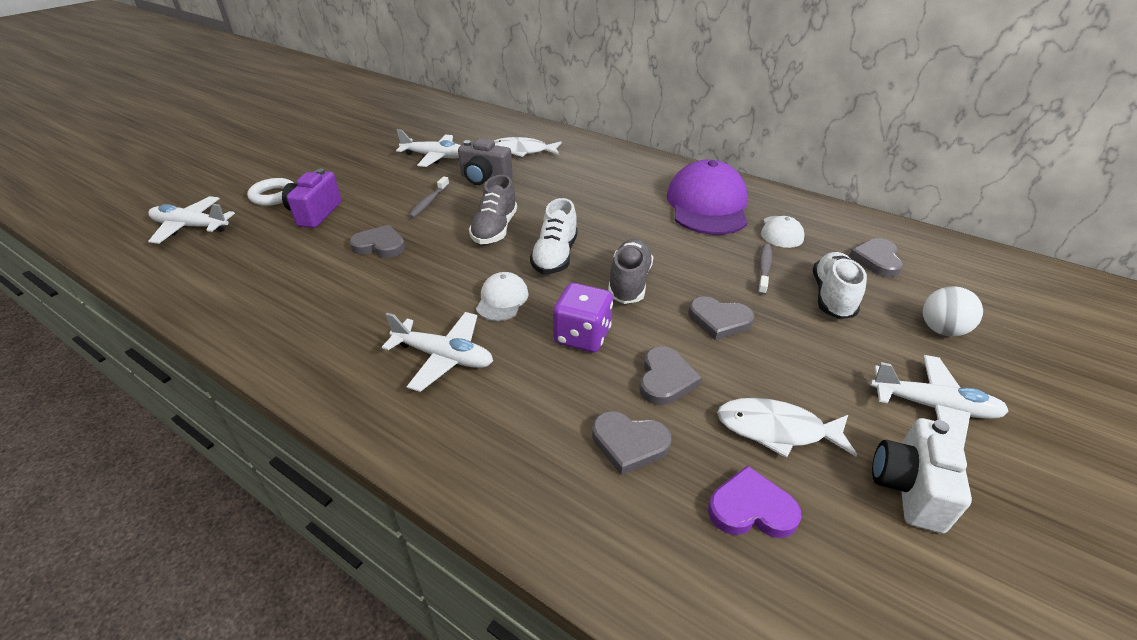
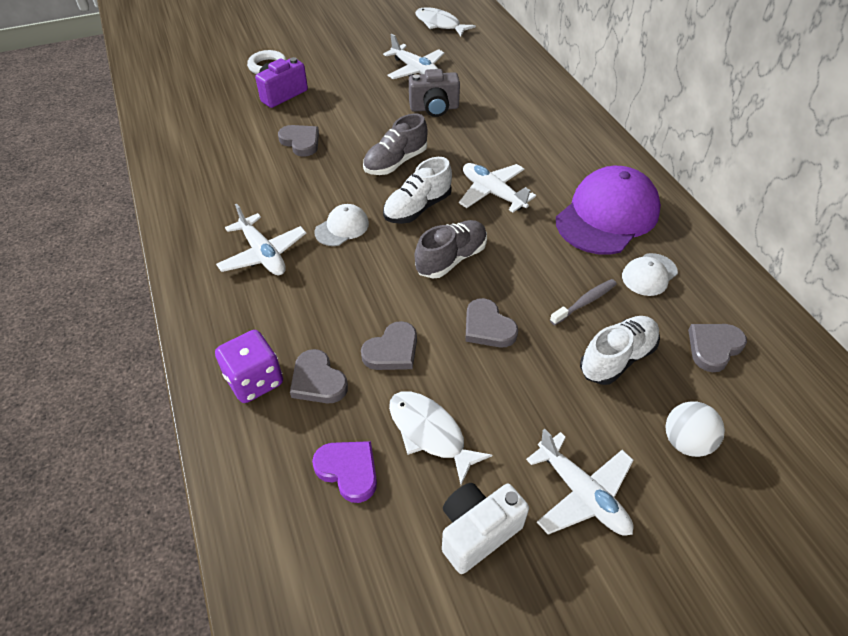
camera: 35 degrees right, 10 degrees up
white plane [148,196,235,244] -> white plane moved to [459,163,536,213]
grey toothbrush [408,176,449,219] -> none
grey camera [458,138,512,185] -> grey camera turned 60 degrees counterclockwise [409,69,460,117]
white fish [494,137,562,157] -> white fish moved to [415,7,476,36]
purple dice [553,283,613,353] -> purple dice moved to [215,330,283,403]

